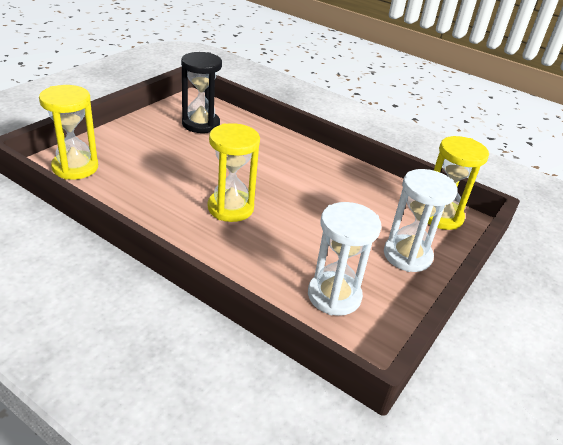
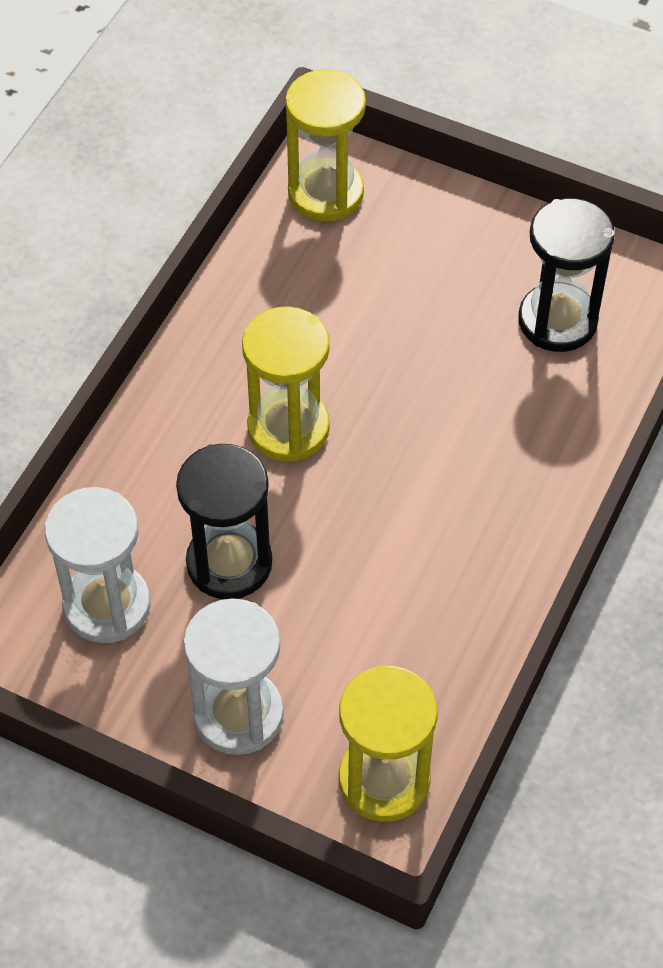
camera: 85 degrees right, 20 degrees up
none -> black hourglass [176,444,272,599]

